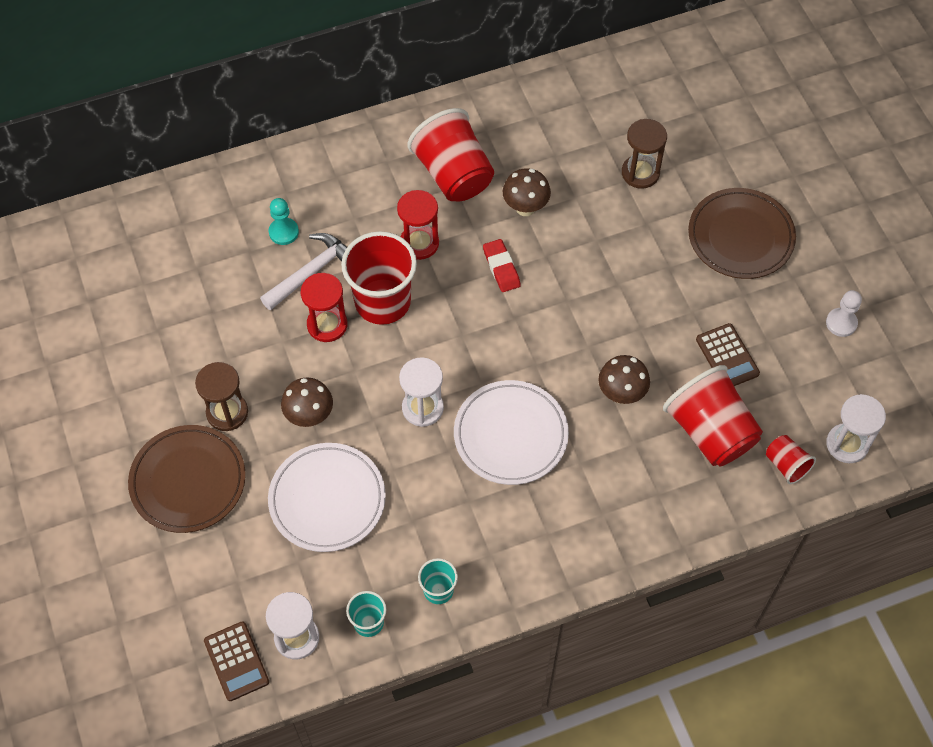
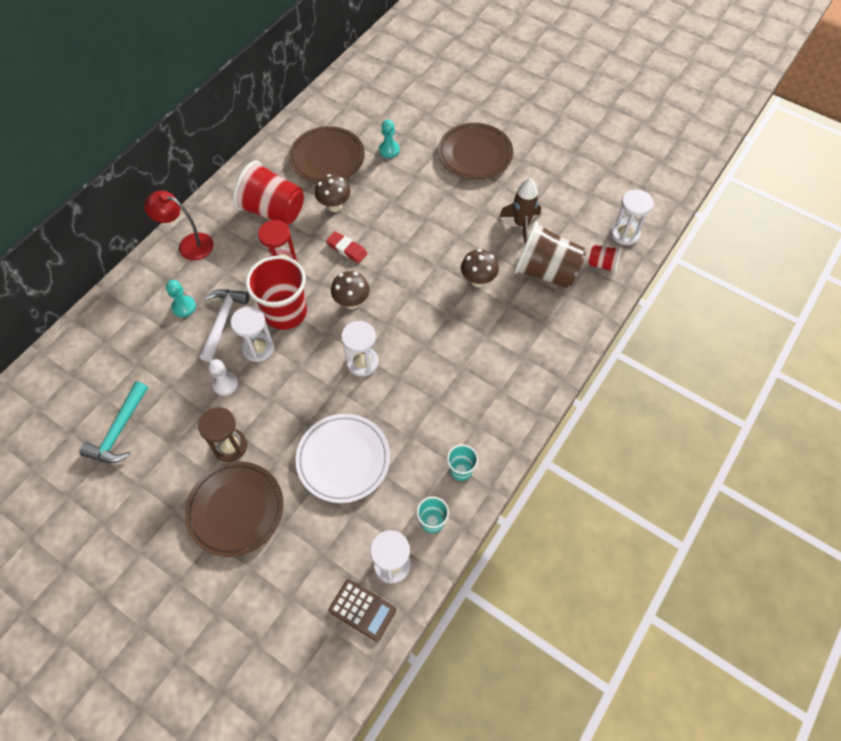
camera: 35 degrees left, 0 degrees up
brown mushroom [281,378,333,427] -> brown mushroom moved to [331,271,370,309]
red hourglass [301,273,347,342] -> white hourglass [231,306,274,362]
white plate [454,380,569,485] -> none
brown hourglass [622,119,667,189] -> turquoise pawn [379,120,400,158]
red cup [663,365,763,467] -> brown cup [514,221,586,288]
brown calculator [696,323,760,386] -> brown rocket [499,178,541,243]
white pawn [826,290,862,337] -> white pawn moved to [208,359,238,396]
none -> turquoise hammer [79,381,148,463]
none -> red lamp [144,191,214,261]
none -> brown plate [289,126,365,183]

